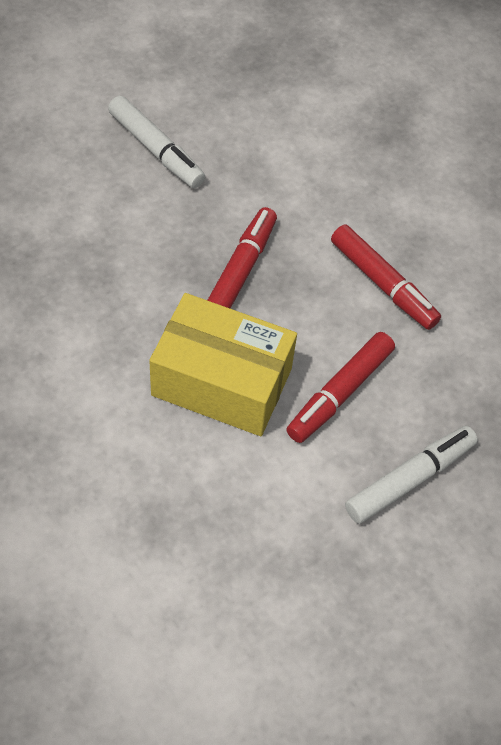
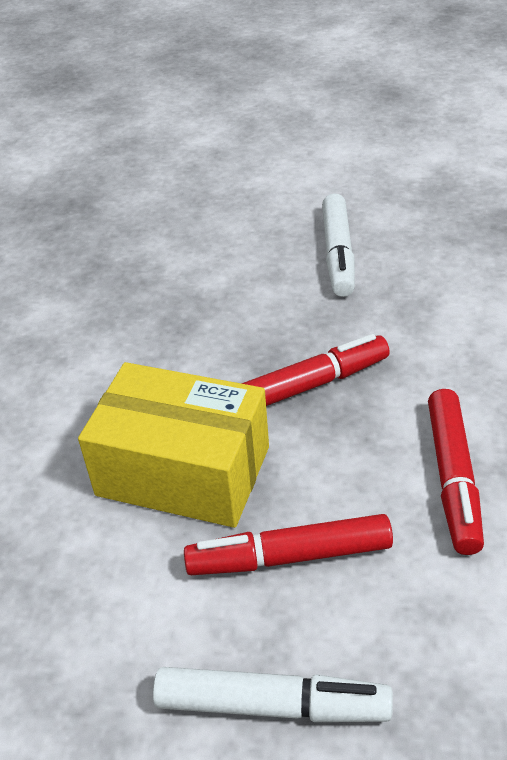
camera: 50 degrees right, 15 degrees down
yellow box [149,293,297,436] -> yellow box turned 45 degrees counterclockwise [78,362,269,528]

